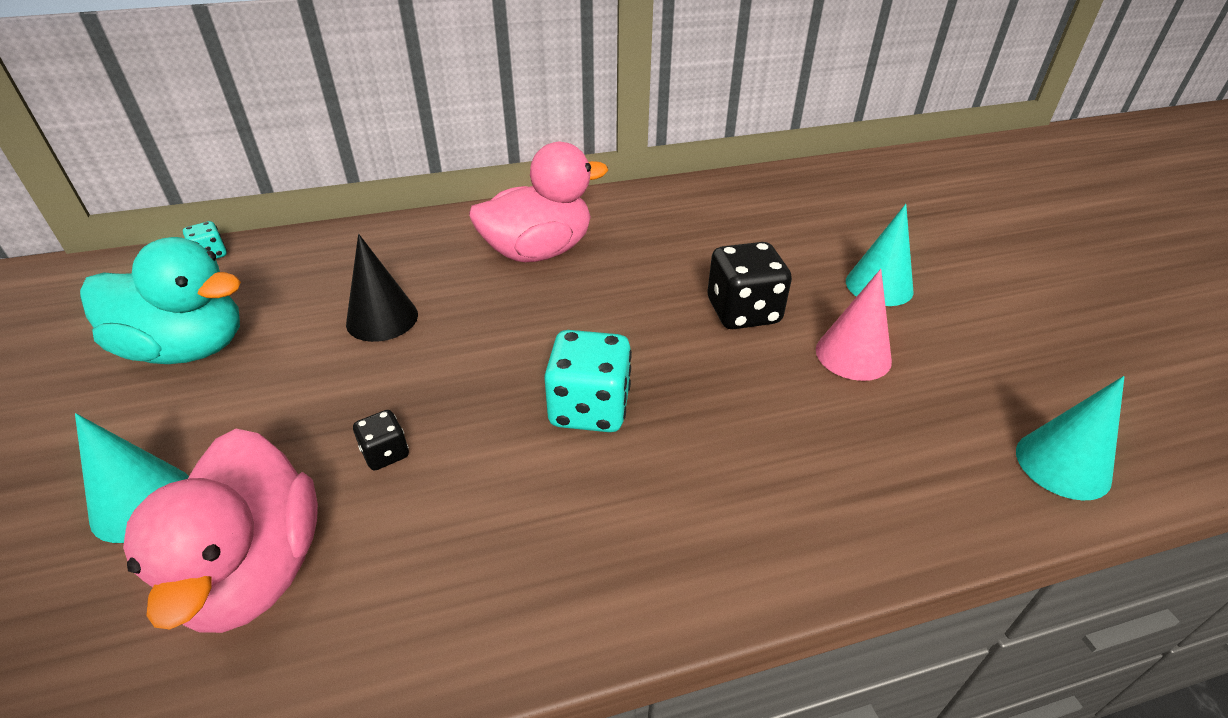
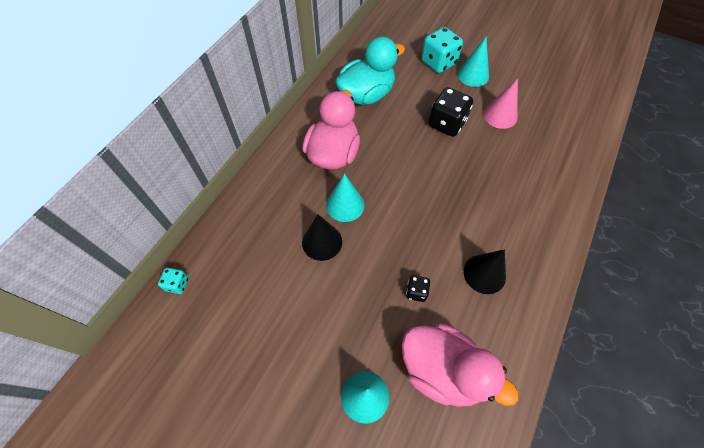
camera: 45 degrees left, 20 degrees up
turquoise duck [80,237,241,364] -> turquoise duck moved to [335,36,405,105]
turquoise dice [544,330,632,432] -> turquoise dice moved to [421,27,463,73]
turquoise cone [1016,376,1125,501] -> turquoise cone moved to [326,174,364,222]
none -> black cone [464,249,506,294]

